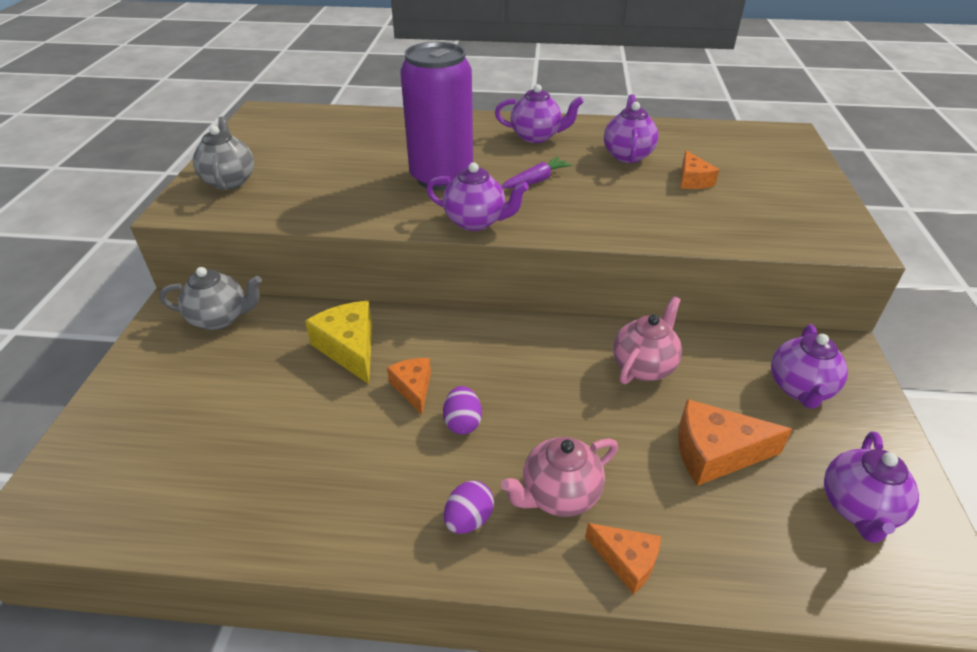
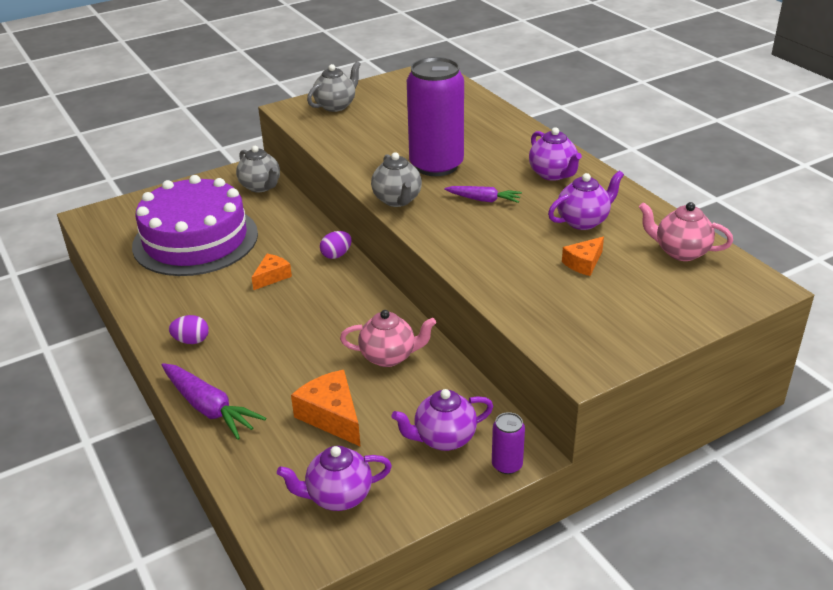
camera: 55 degrees right, 5 degrees down
yellow cheese [305,301,372,384] -> none
purple teapot [426,162,529,231] -> grey teapot [371,152,422,207]
purple egg [443,386,482,435] -> purple egg moved to [320,231,352,259]
pink teapot [501,437,618,517] -> pink teapot moved to [639,202,733,261]
orange cheese [585,523,661,594] -> purple carrot [162,363,266,440]
none -> purple cake [132,175,258,276]
none -> purple can [492,412,525,474]

